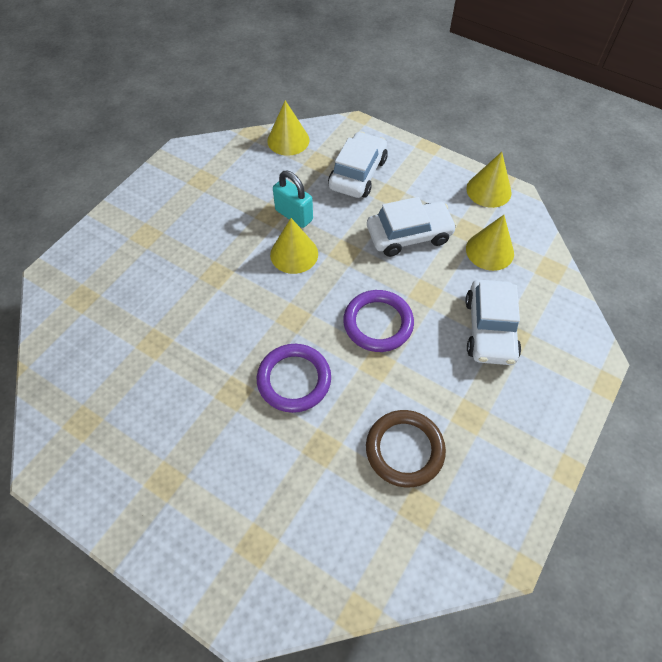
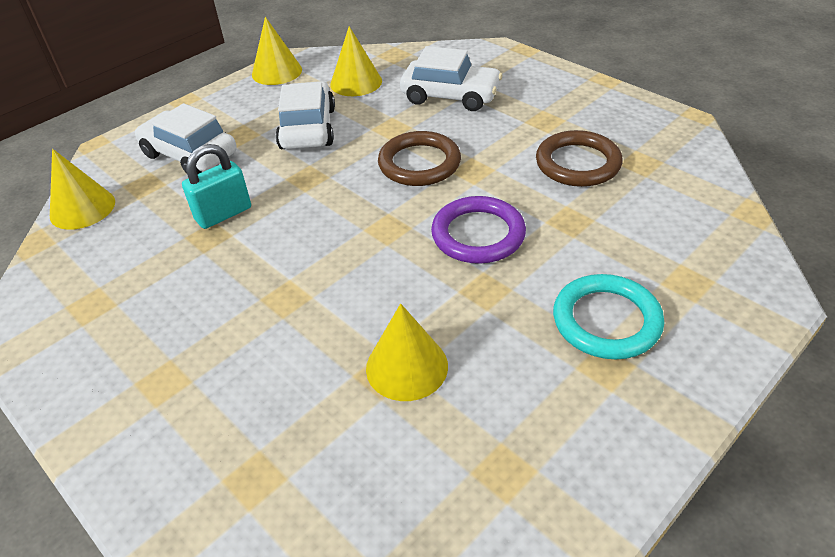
camera: 75 degrees left, 15 degrees down
yellow cone [270,218,318,274] -> yellow cone moved to [366,303,448,401]
purple ring [343,290,414,352] -> brown ring [378,131,461,186]
none -> turquoise ring [553,274,664,359]

